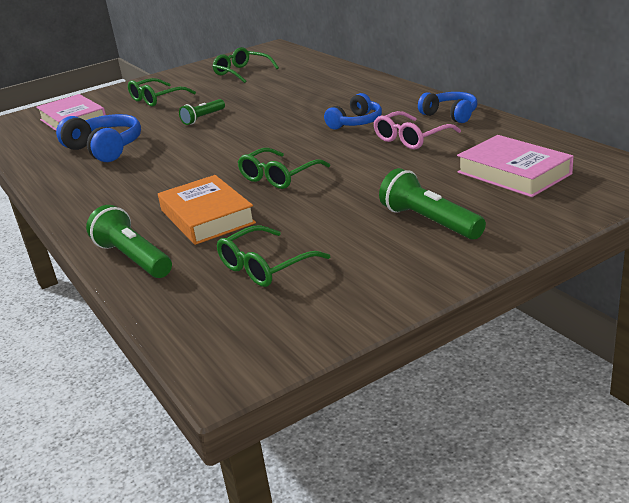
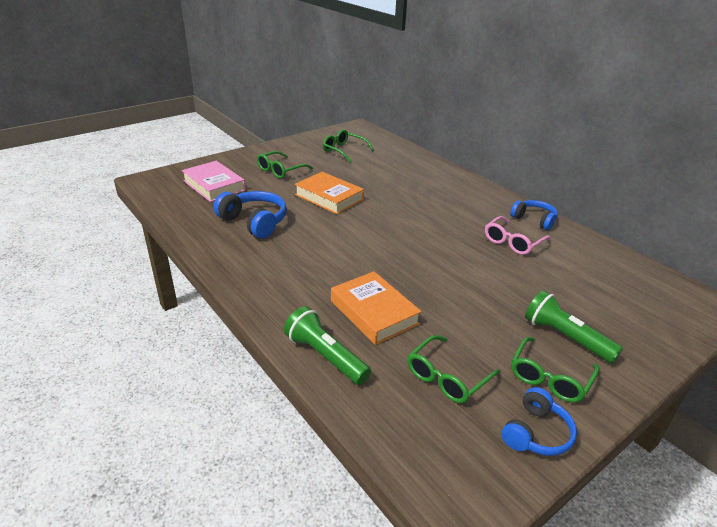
camera: 10 degrees left, 5 degrees up
green flashlight [179,99,225,125] -> orange book [295,172,364,214]
green glasses [238,148,330,189] -> green glasses moved to [511,337,600,402]
blue headphones [324,93,382,130] -> blue headphones moved to [501,387,577,456]
pink book [457,135,573,197] -> none

